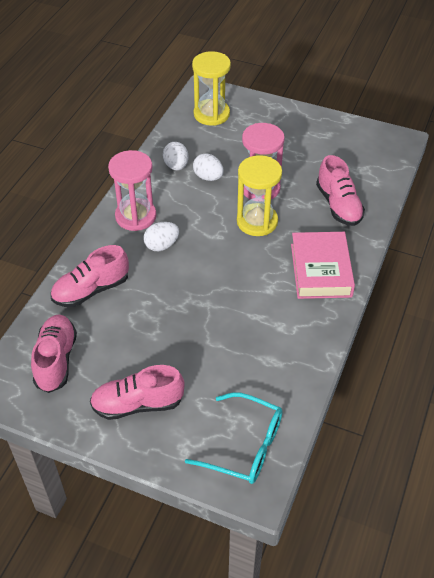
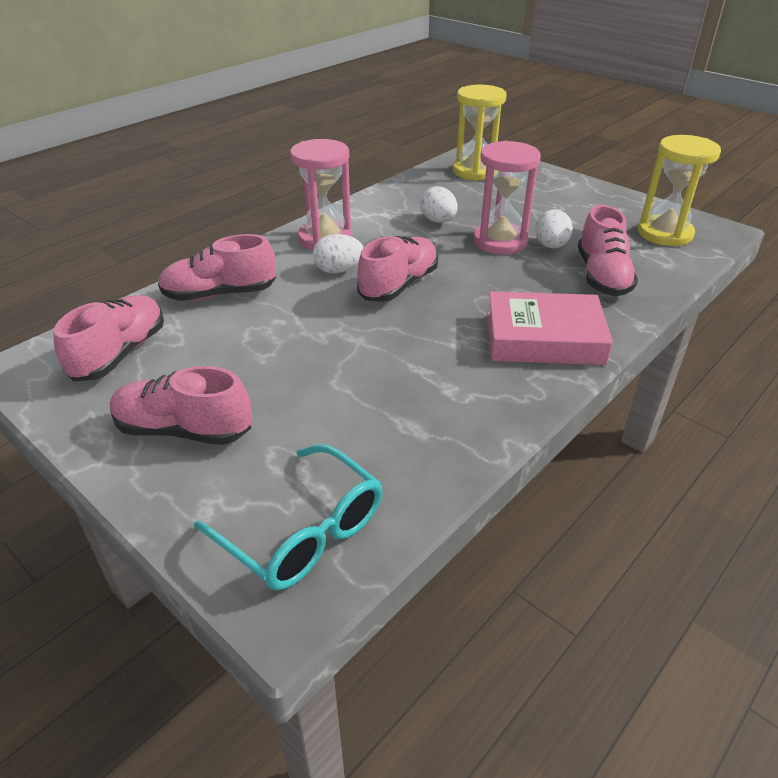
camera: 20 degrees right, 10 degrees down
white egg [163,142,189,170] -> white egg moved to [535,209,573,248]
yellow hourglass [237,155,282,236] -> yellow hourglass moved to [638,135,721,247]
pink book [291,232,355,299] -> pink book turned 75 degrees clockwise [487,291,613,365]
none -> pink shoe [357,236,438,302]

